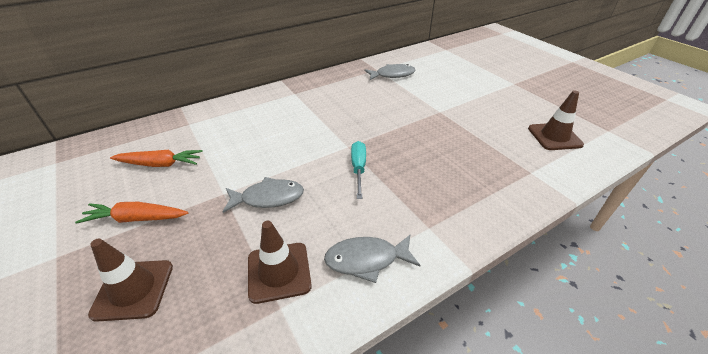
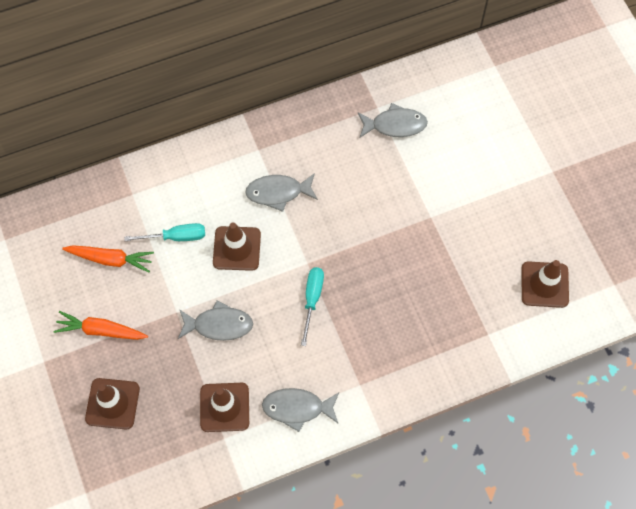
camera: 10 degrees right, 25 degrees up
none -> turquoise screwdriver [124,223,205,241]
none -> brown traffic cone [213,223,261,271]
none -> grey fish [245,173,318,212]

